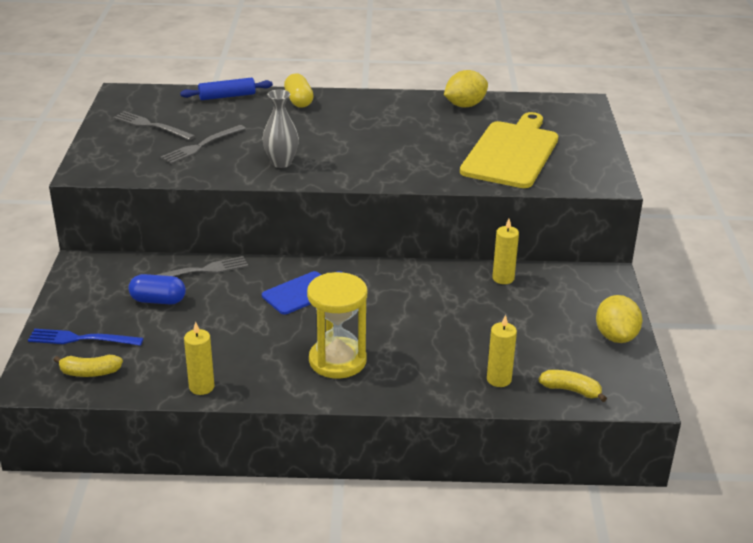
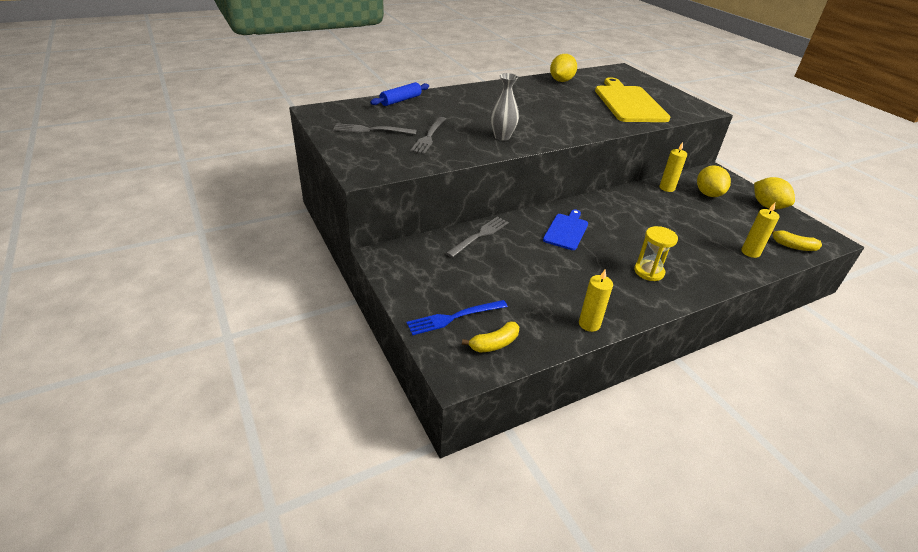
camera: 30 degrees left, 5 degrees up
blue capsule [128,274,186,304] -> none
yellow capsule [284,73,314,108] -> none
yellow hourglass [307,272,367,379] -> yellow hourglass [634,226,678,281], size x0.65
yellow banana [538,370,607,402] -> yellow banana turned 150 degrees counterclockwise [772,230,822,251]
none -> yellow lemon [697,165,731,197]

